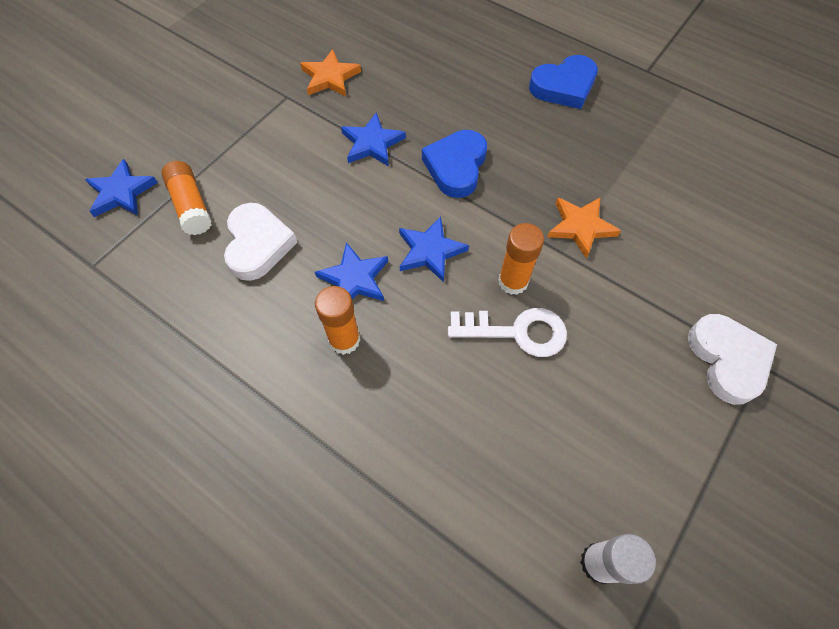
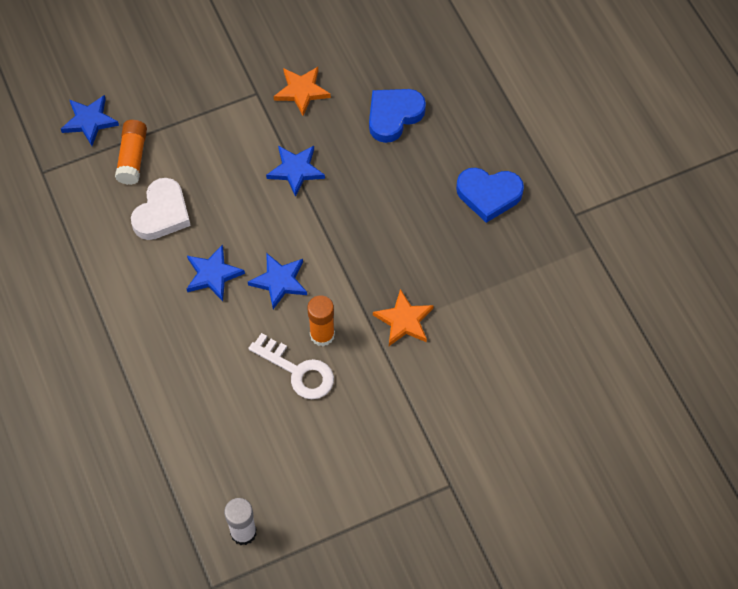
camera: 30 degrees right, 0 degrees up
orange glue stick [315,286,361,355] -> none
blue heart [422,130,487,198] -> blue heart moved to [369,89,426,143]
white heart [688,314,777,405] -> none

